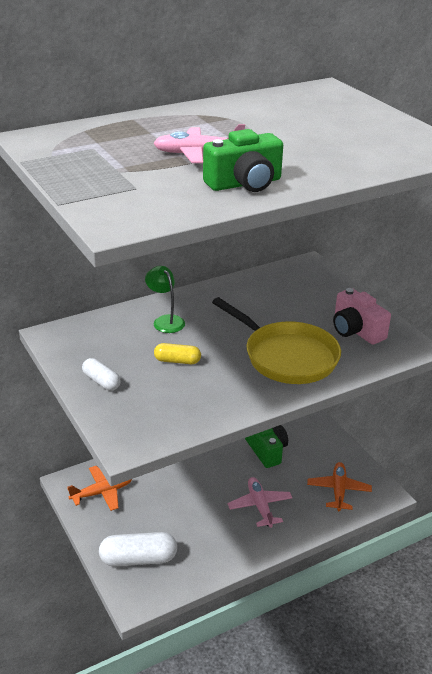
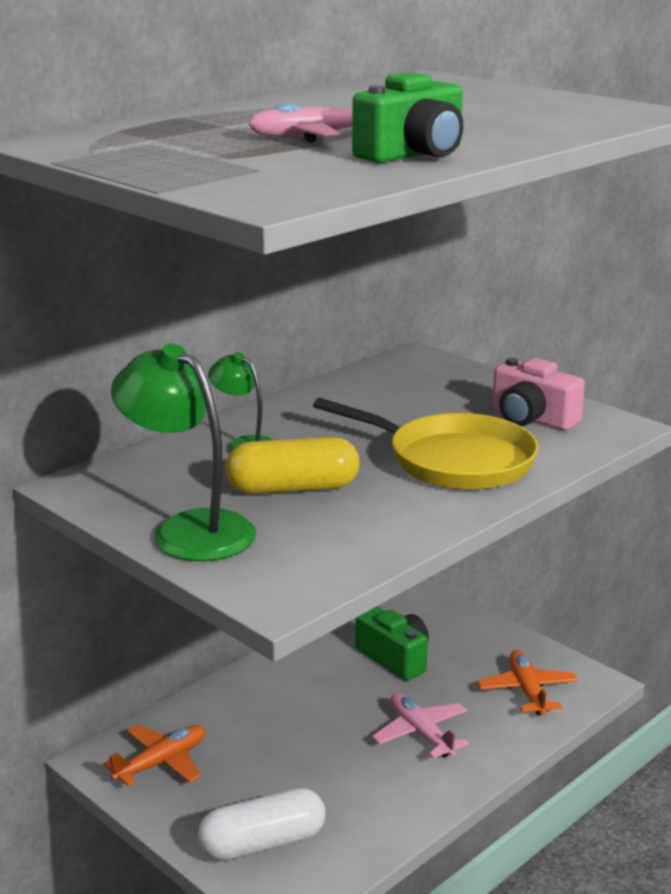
camera: 15 degrees left, 10 degrees down
white capsule [82,358,121,391] -> green lamp [111,343,256,561]
yellow capsule [154,343,201,364] -> yellow capsule [225,437,359,494], size x1.76

